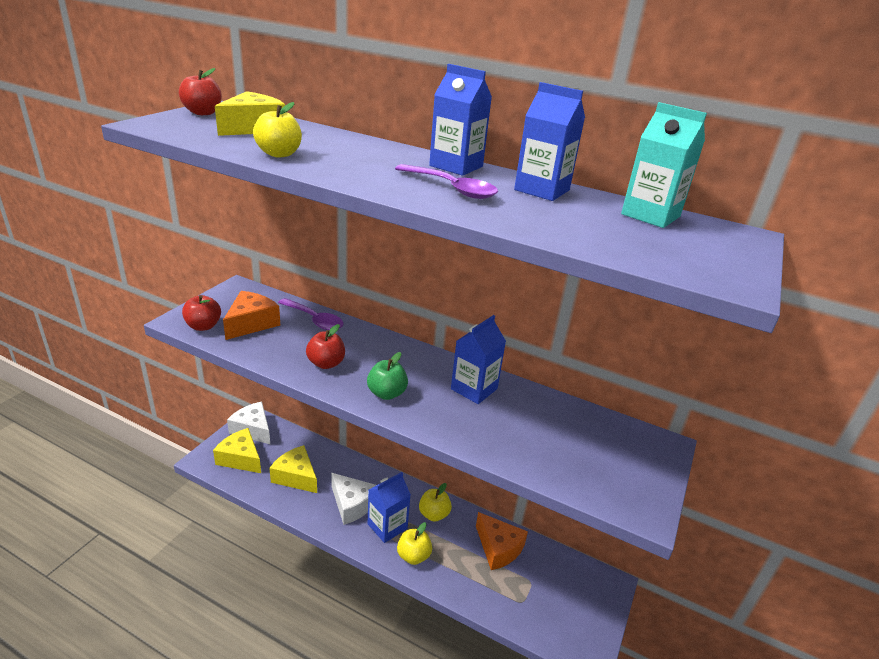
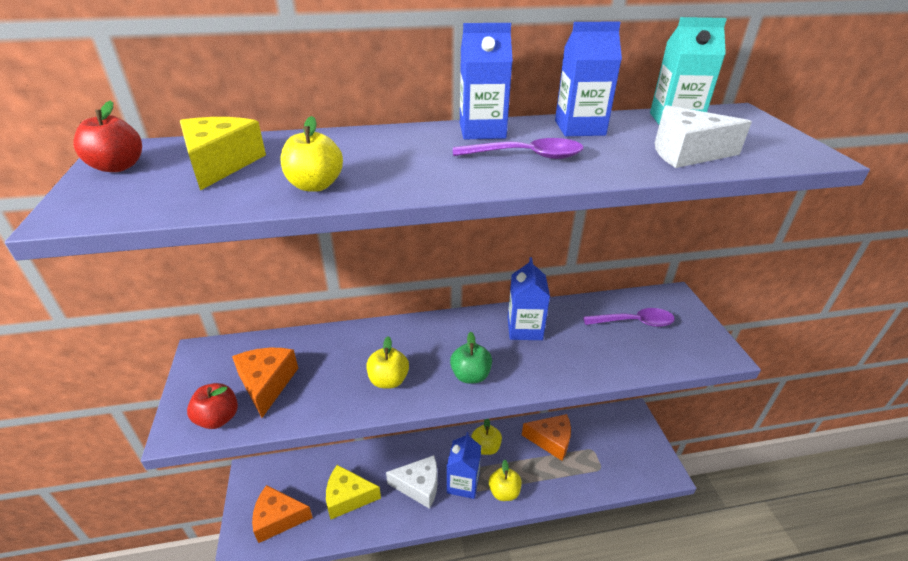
camera: 35 degrees left, 5 degrees up
yellow cheese [213,428,261,473] -> orange cheese [252,485,313,543]
white cheese [227,402,270,444] -> white cheese moved to [655,105,752,168]
purple spoon [278,298,344,330] -> purple spoon moved to [583,308,675,327]
red apple [306,324,345,369] -> yellow apple [366,336,409,389]

